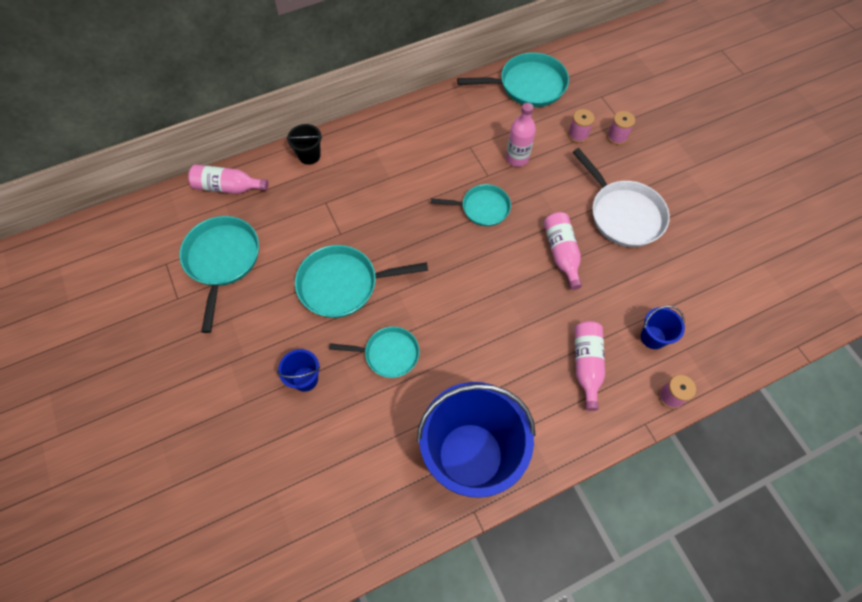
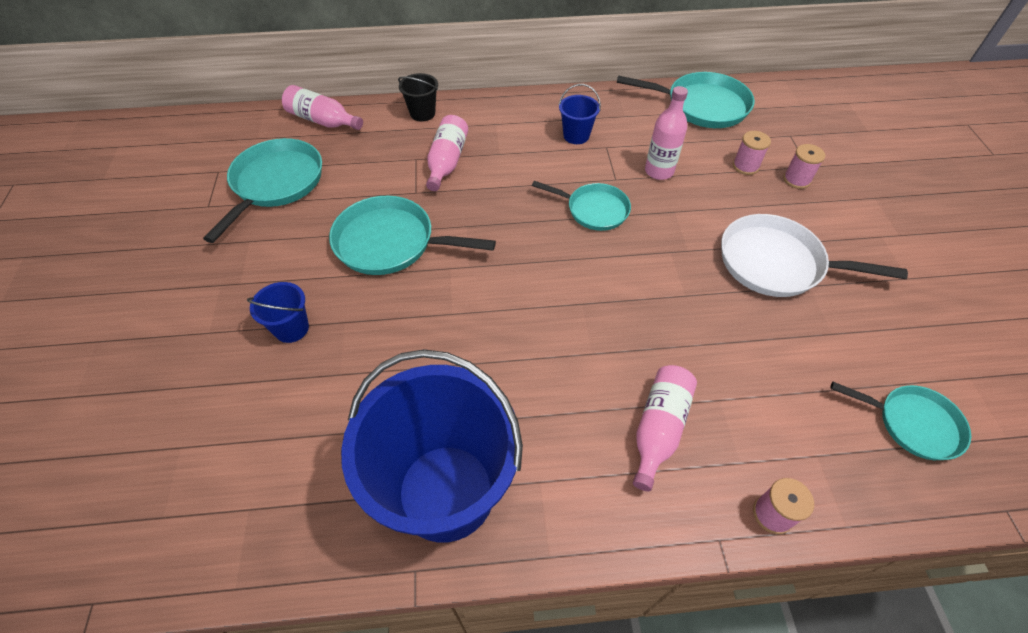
camera: 20 degrees right, 10 degrees down
turquoise pan [329,327,419,378] -> turquoise pan moved to [831,382,971,460]
pink bottle [544,212,582,290] -> pink bottle moved to [426,115,468,191]
white pan [573,148,670,247] -> white pan turned 120 degrees clockwise [721,214,908,297]
blue bucket [641,306,685,349] -> blue bucket moved to [559,84,601,144]

